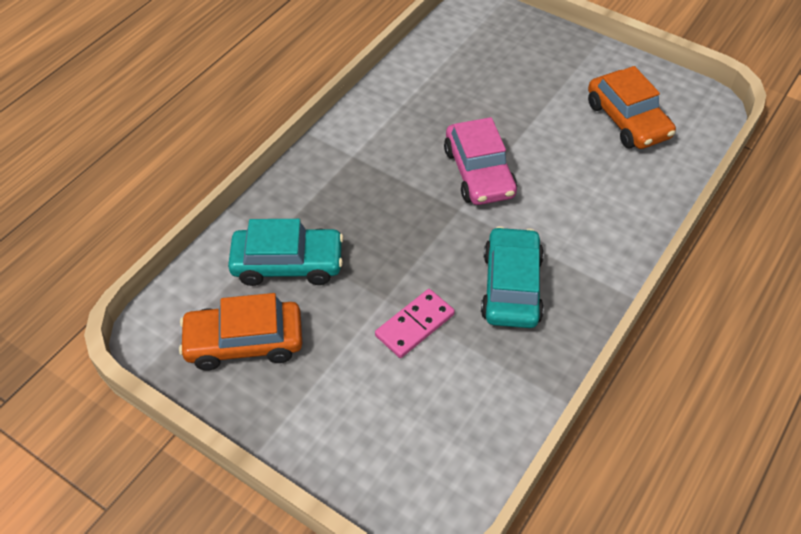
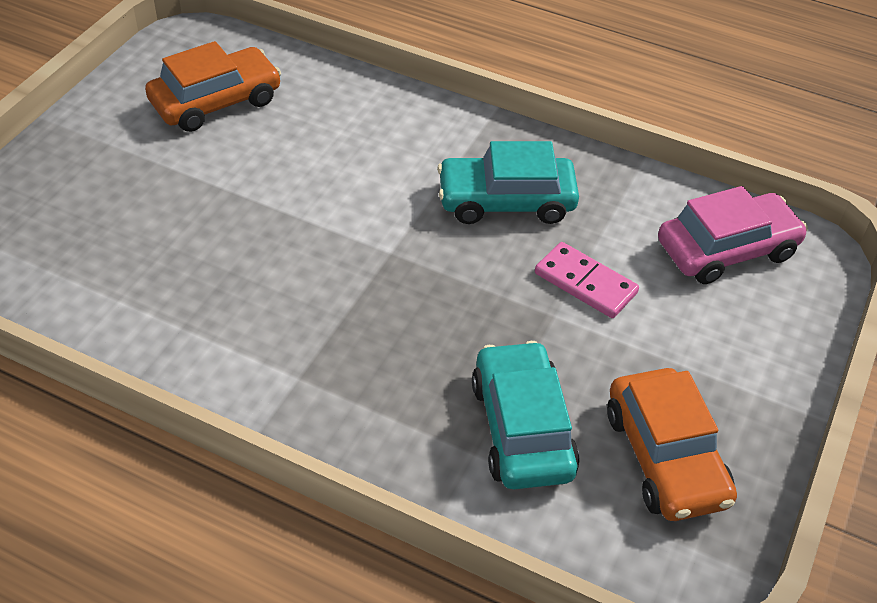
camera: 100 degrees left, 5 degrees down
pink car [444,117,517,205] -> pink car moved to [658,186,808,284]

